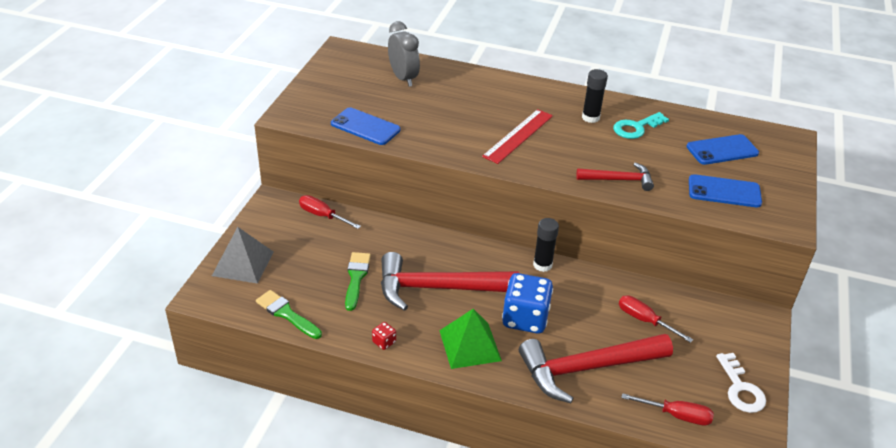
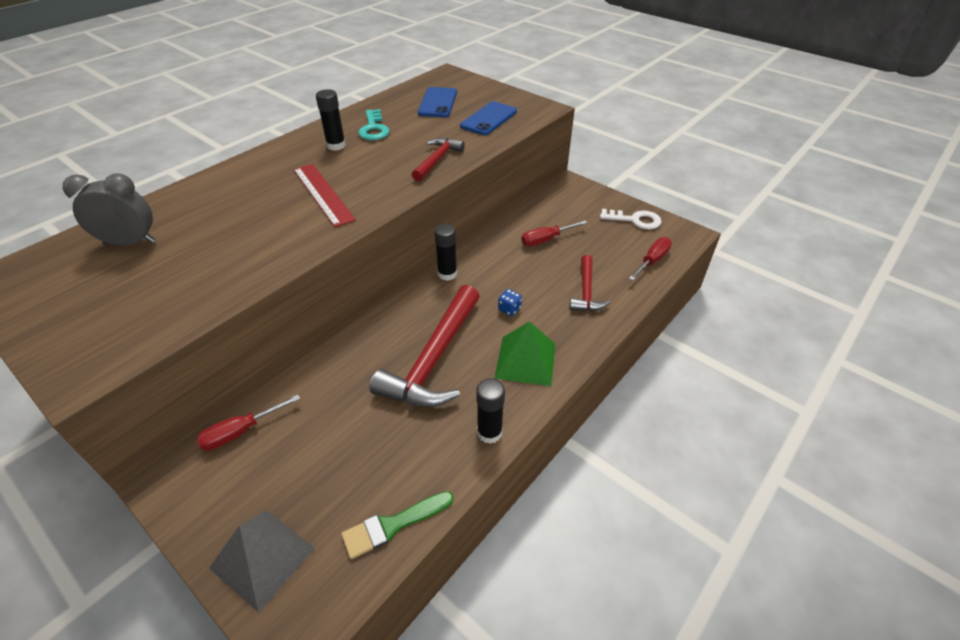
camera: 65 degrees left, 5 degrees up
blue phone [331,107,400,145] -> none
green brush [345,252,371,311] -> none
red dice [372,322,396,350] -> black glue stick [476,378,505,444]
blue dice [502,273,553,334] -> blue dice [498,289,522,316], size x0.42
red hammer [519,334,673,403] -> red hammer [569,255,610,311], size x0.55

